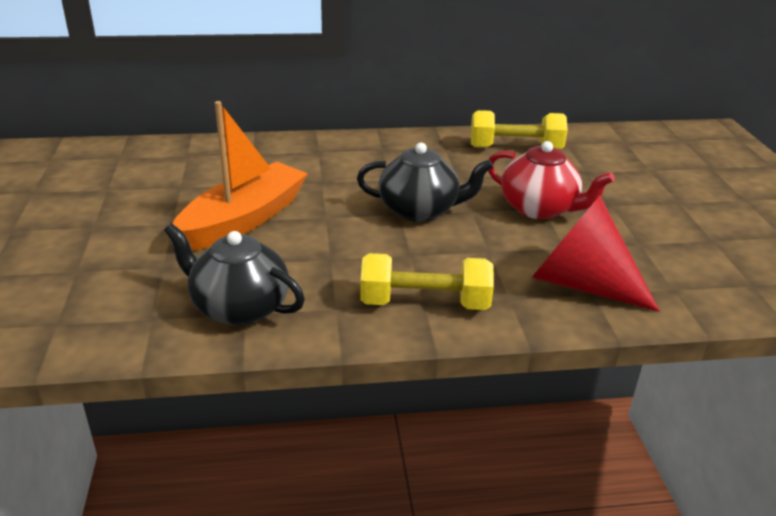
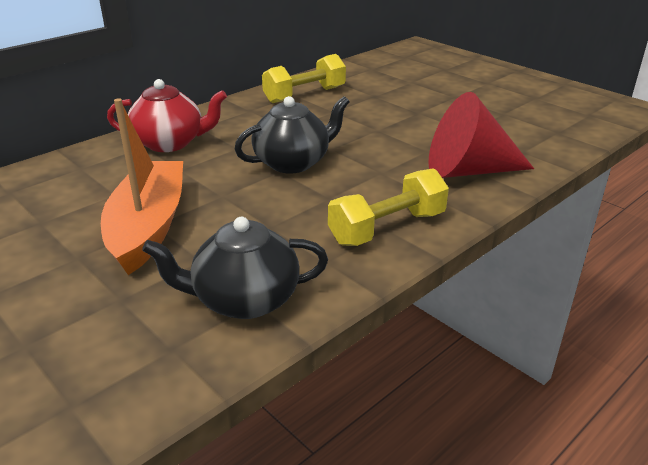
camera: 35 degrees left, 0 degrees up
red teapot [488,141,615,219] -> red teapot moved to [107,79,227,152]

